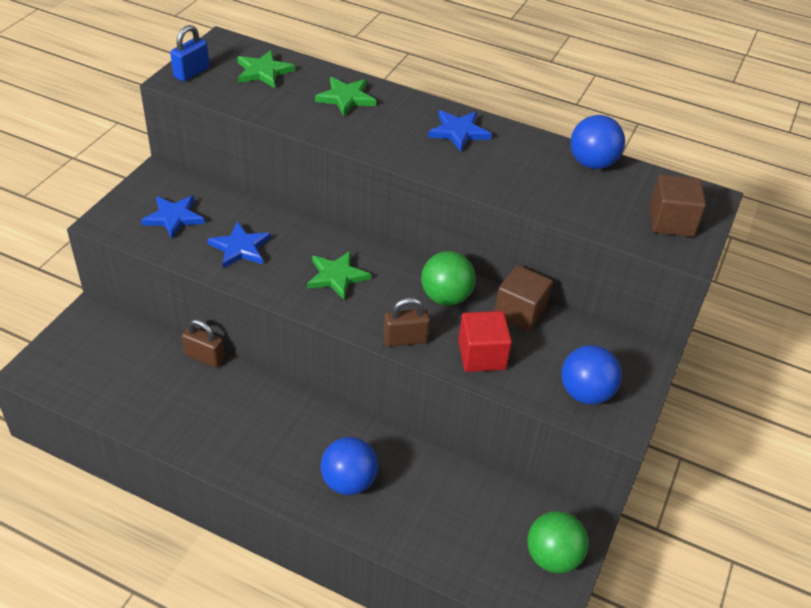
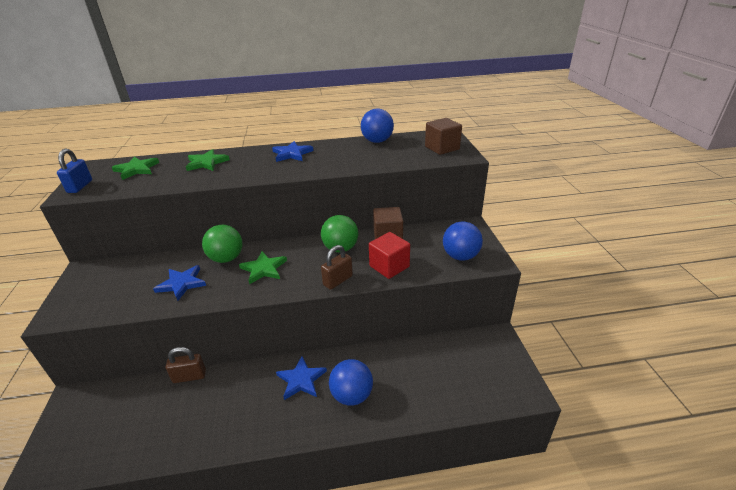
camera: 30 degrees left, 10 degrees down
blue star [141,196,205,239] -> blue star moved to [276,356,327,400]
green ball [527,511,589,573] -> green ball moved to [202,225,243,263]

